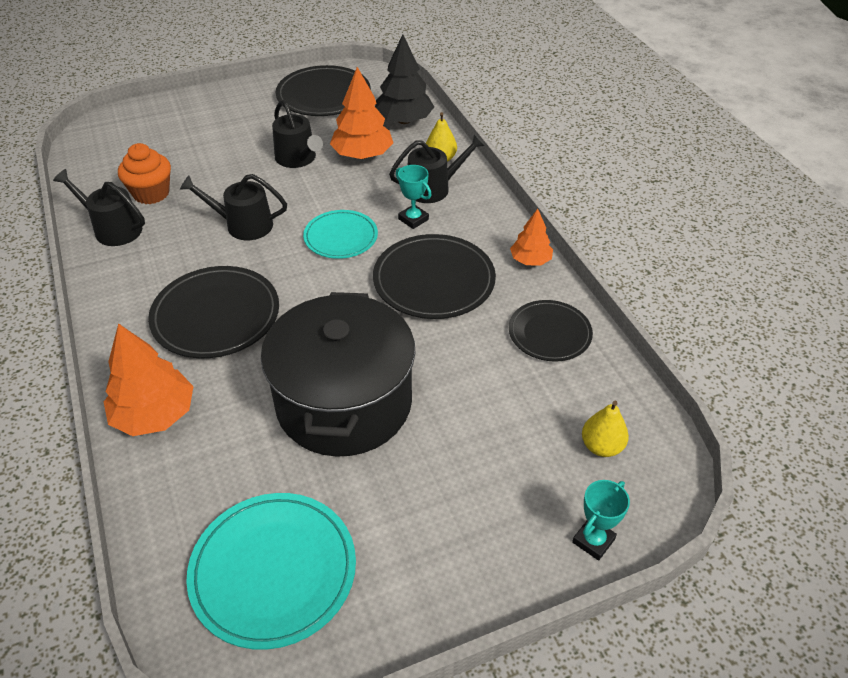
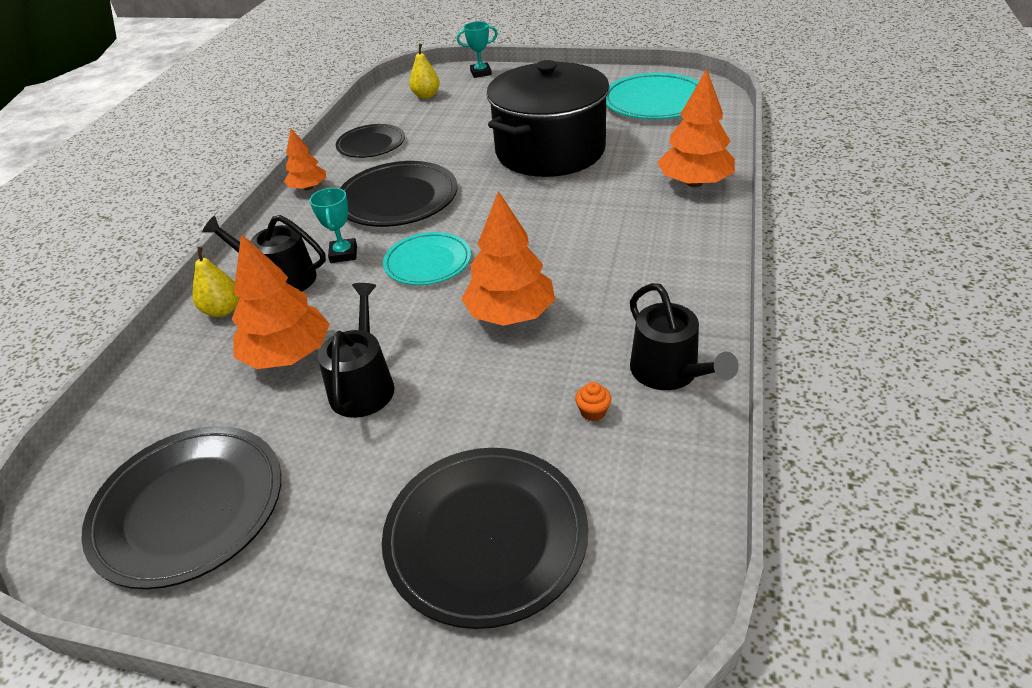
camera: 140 degrees left, 5 degrees down
orange cupcake [118,143,171,204] -> orange cupcake [575,382,611,421], size x0.43
black plate [148,266,279,358] -> black plate moved to [382,448,588,629]
black watering can [180,174,287,240] -> orange tree [461,191,555,326]
black tree [375,34,434,124] -> none

